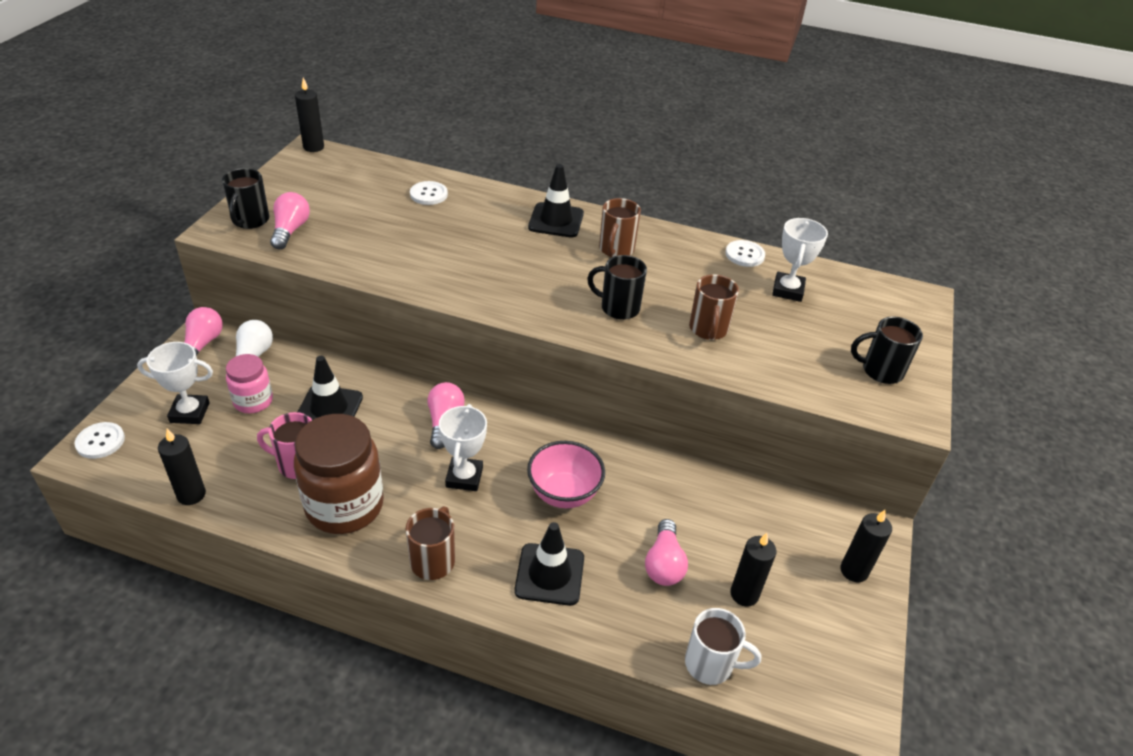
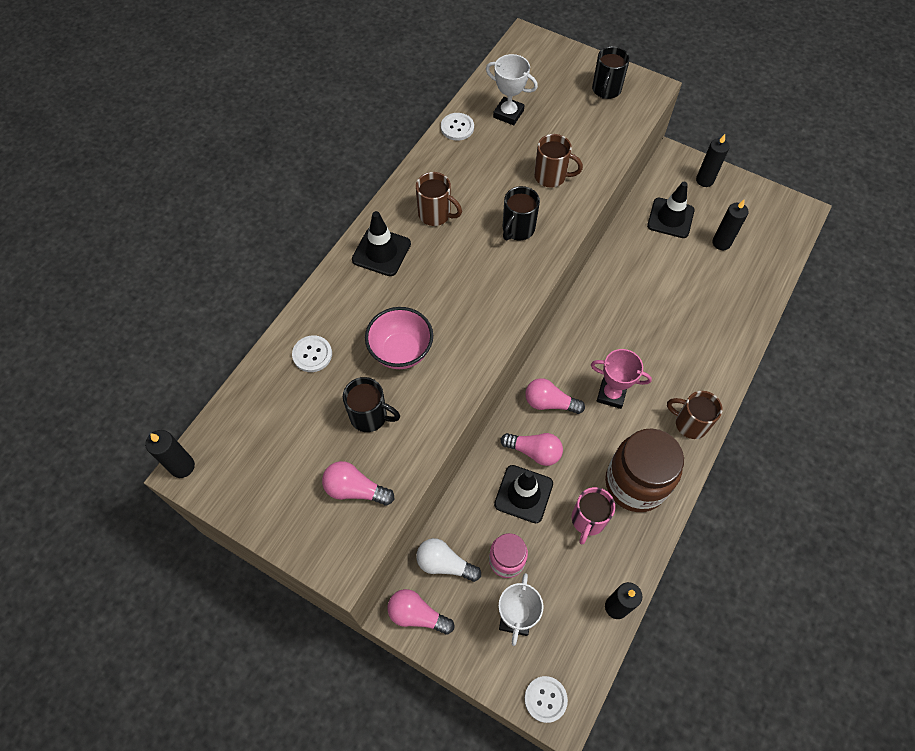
camera: 75 degrees left, 20 degrees up
black mug [222,168,269,229] -> black mug moved to [343,377,400,432]
white trophy [439,404,487,491] -> pink trophy [591,349,652,409]
black traffic cone [515,522,584,606] -> black traffic cone moved to [647,182,695,238]
pink bowl [527,441,605,508] -> pink bowl moved to [365,307,433,369]
pink light bulb [645,519,688,586] -> pink light bulb moved to [501,433,563,466]
white mug [685,608,761,685] -> none

